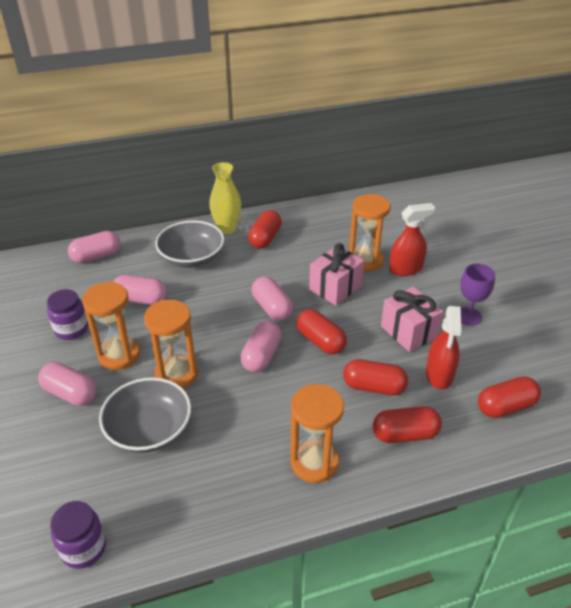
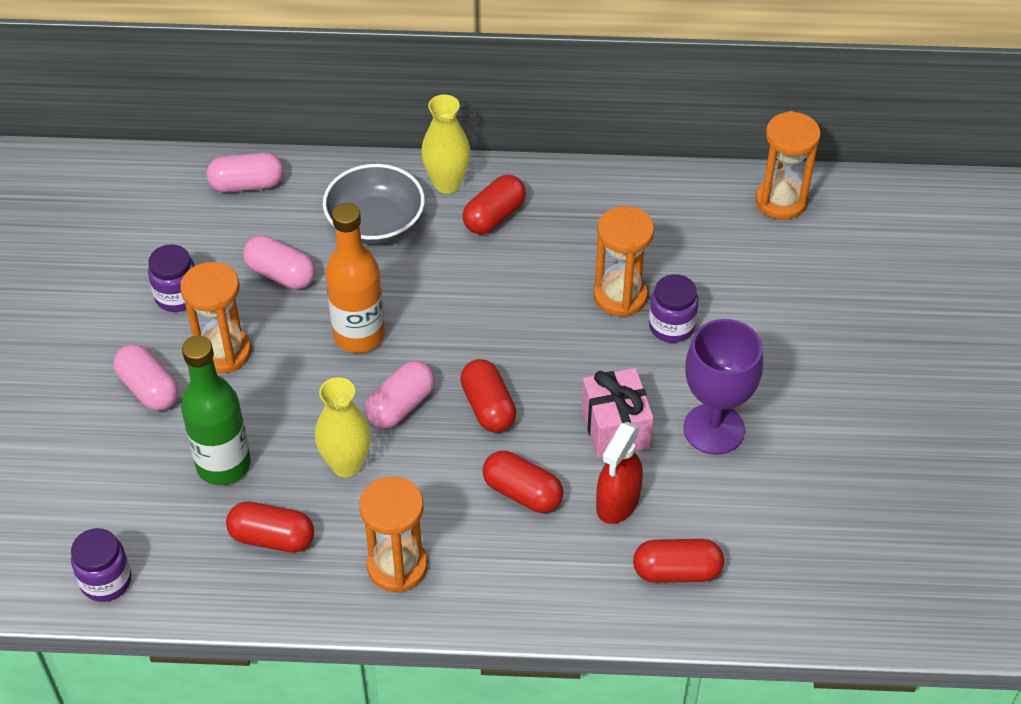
camera: 20 degrees right, 10 degrees up
grey bowl [99,377,191,453] -> green bottle [181,336,251,485]
orange hourglass [144,300,198,388] -> orange hourglass moved to [755,111,821,220]
pink capsule [252,276,293,321] -> none
pink gift [309,243,364,305] -> none
red capsule [373,406,442,443] -> red capsule moved to [226,501,314,553]
red spray bottle [389,203,435,276] -> purple jar [649,274,699,343]
purple goblet [460,264,495,326] -> purple goblet [683,319,763,455], size x1.60
none -> yellow vase [315,377,371,478]
none -> orange bottle [325,203,385,353]

